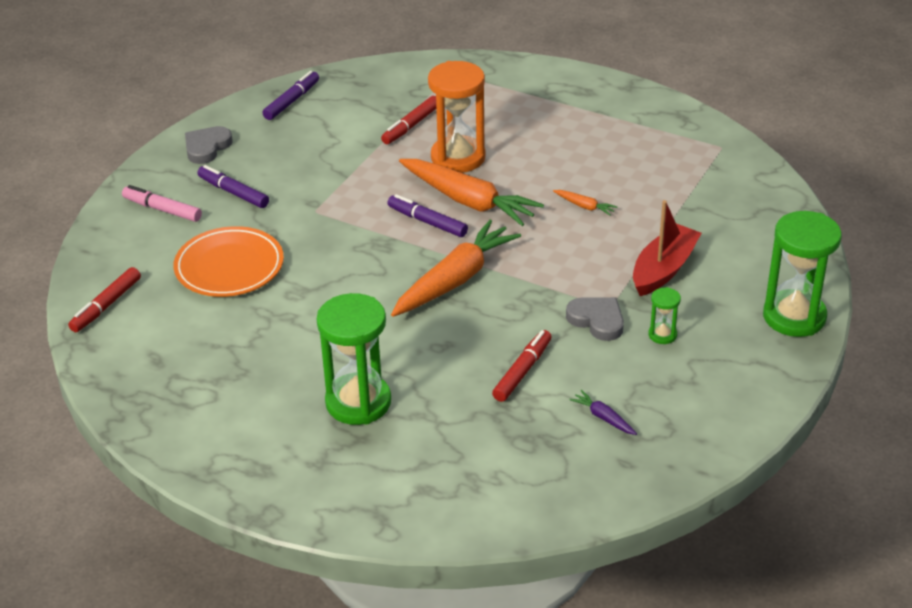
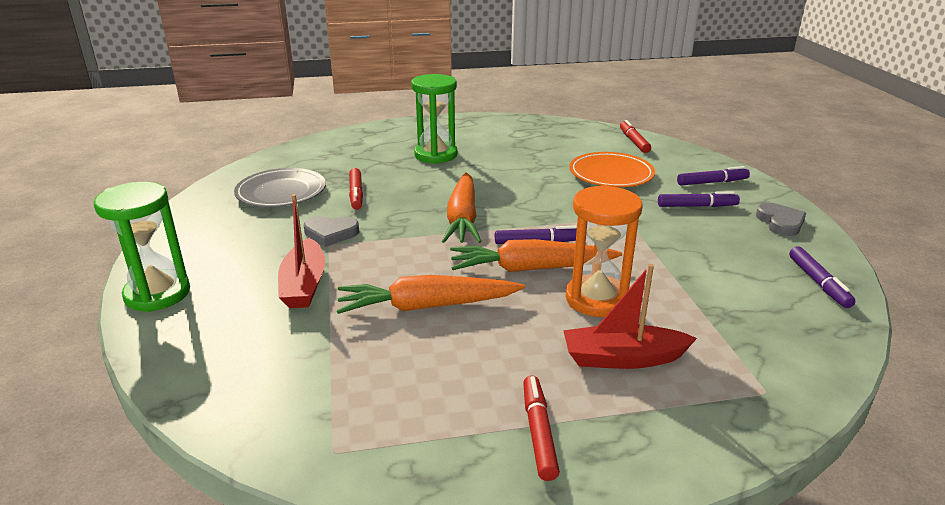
camera: 140 degrees right, 10 degrees down
pink marker [122,185,202,222] -> purple marker [677,166,750,186]
red marker [381,96,436,144] -> red marker moved to [523,375,560,481]
orange carrot [553,190,617,216] -> orange carrot [337,275,525,314], size x2.41
purple carrot [569,390,637,435] -> grey plate [234,168,326,207]
green hourglass [648,287,681,344] -> none
none -> red boat [563,264,697,369]

